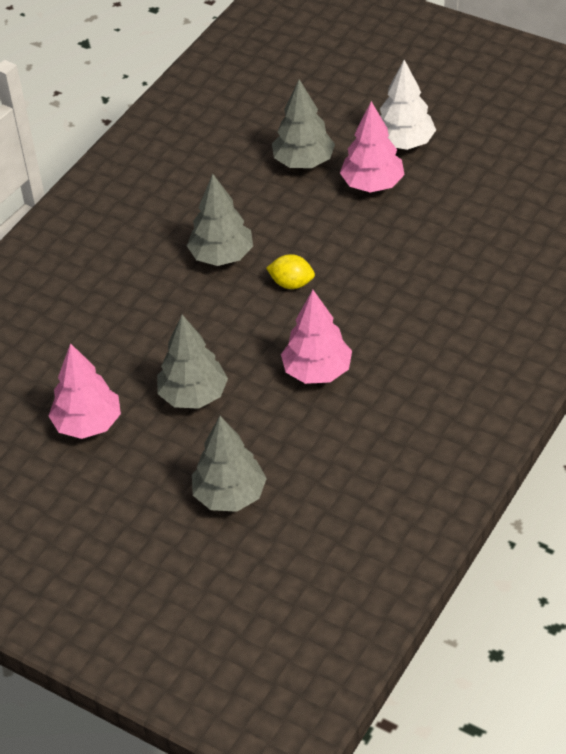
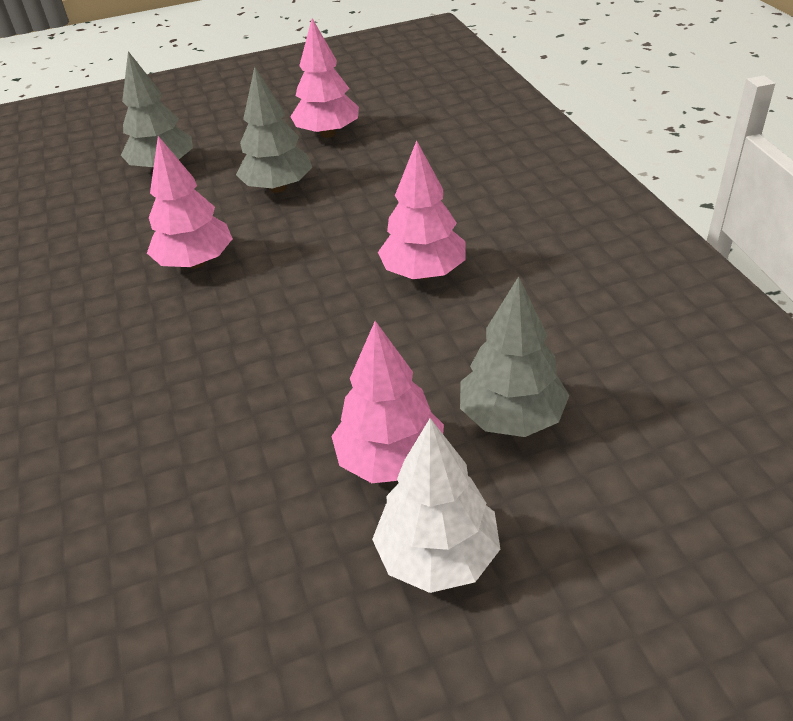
camera: 130 degrees right, 5 degrees down
grey tree [187,174,253,266] -> pink tree [378,141,466,279]
yellow lemon [266,254,315,289] -> none

